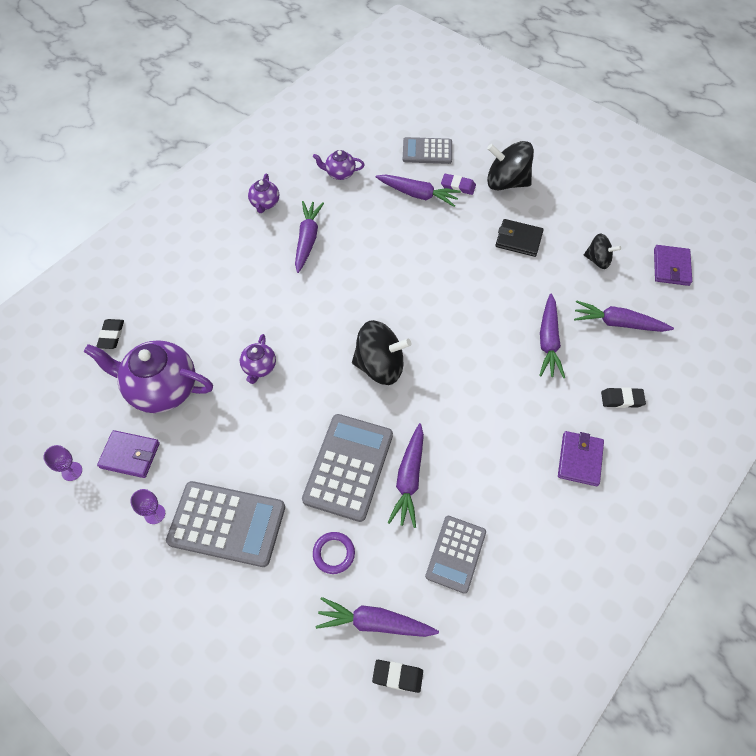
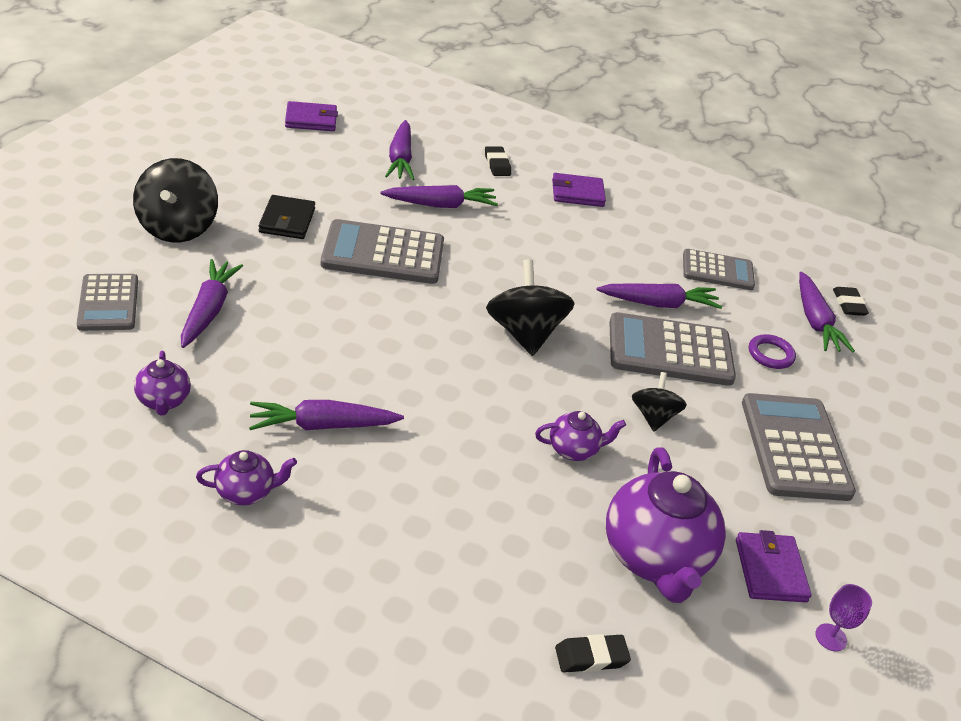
camera: 110 degrees left, 20 degrees down
purple goblet [130,489,165,524] -> none
purple eraser [441,174,476,195] -> none
black spinning top [584,234,621,269] -> black spinning top moved to [632,372,687,431]
none -> grey calculator [321,219,444,284]

